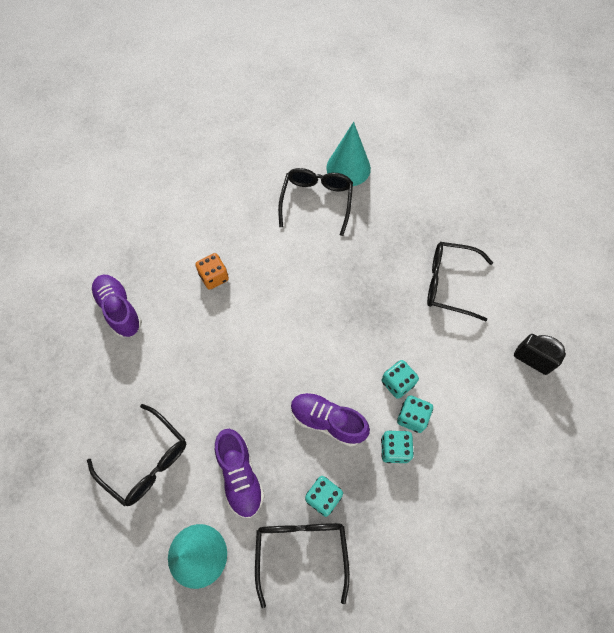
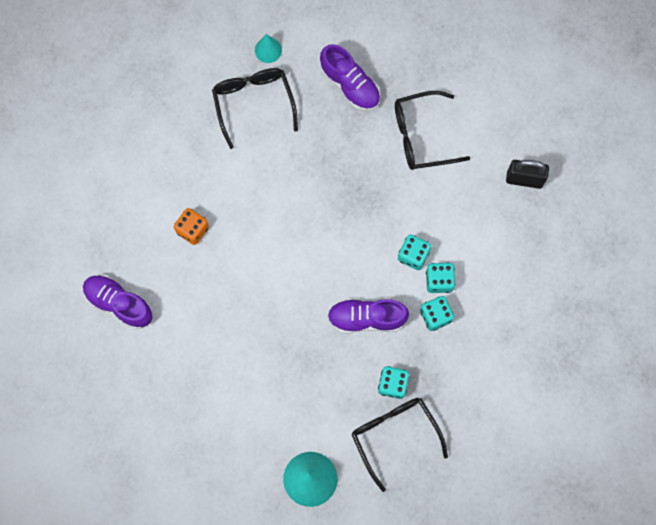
camera: 25 degrees left, 10 degrees up
black glasses [87,404,186,506] -> none
purple shoe [215,429,265,518] -> purple shoe moved to [320,44,380,111]
turquoise cone [326,122,371,186] -> turquoise cone [255,34,282,63], size x0.54

